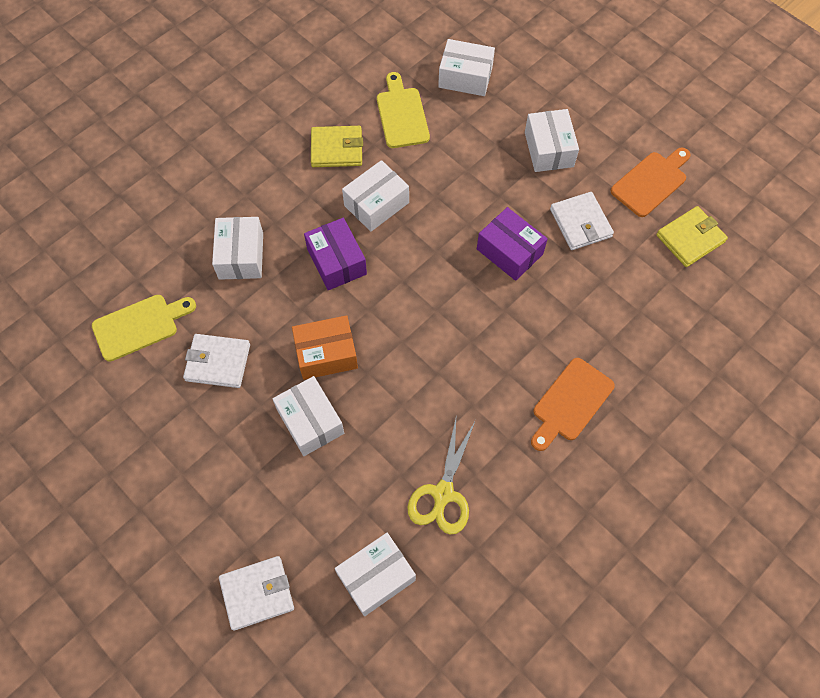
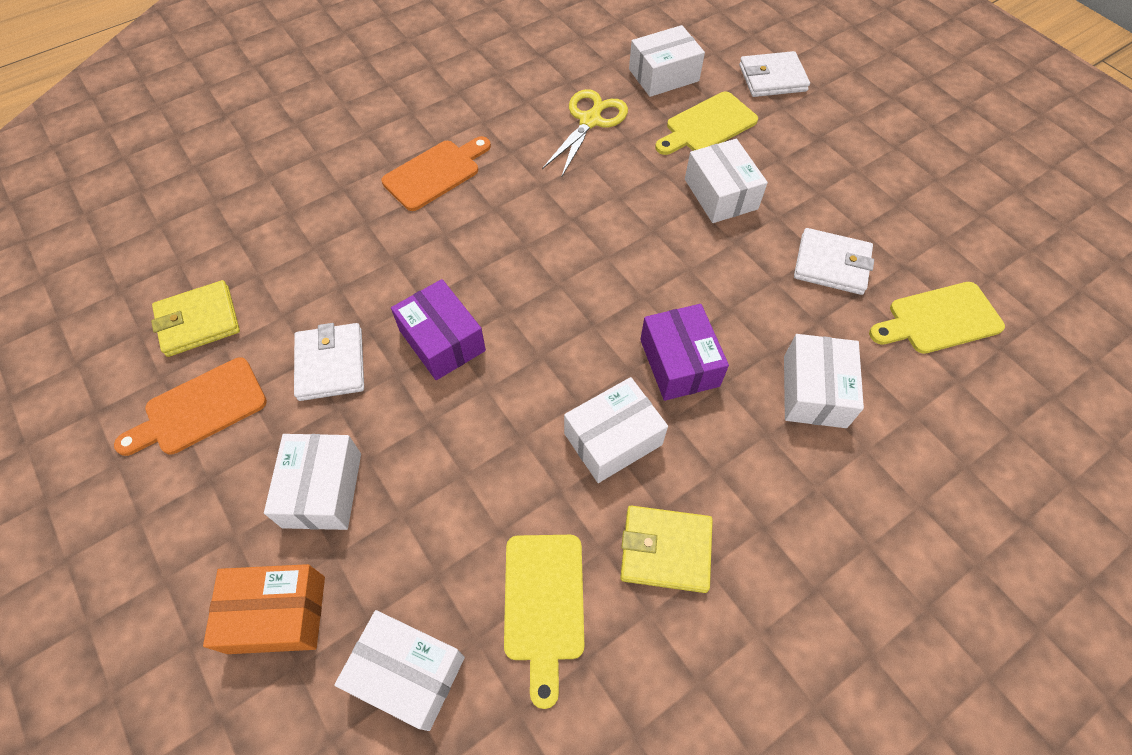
camera: 170 degrees left, 5 degrees down
orange box [292,315,358,380] -> orange box moved to [203,564,325,654]
none -> yellow cutting board [655,92,758,155]

